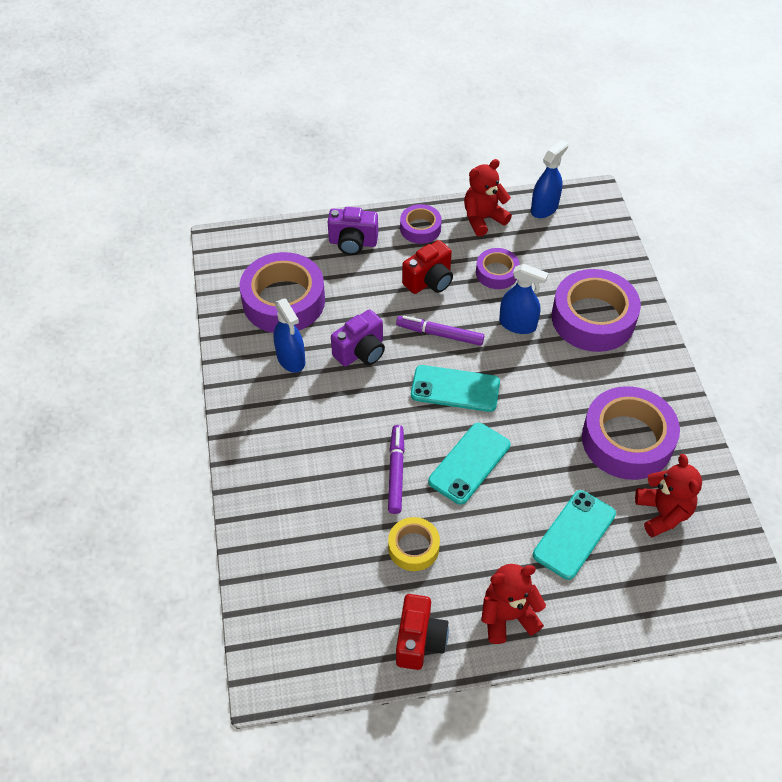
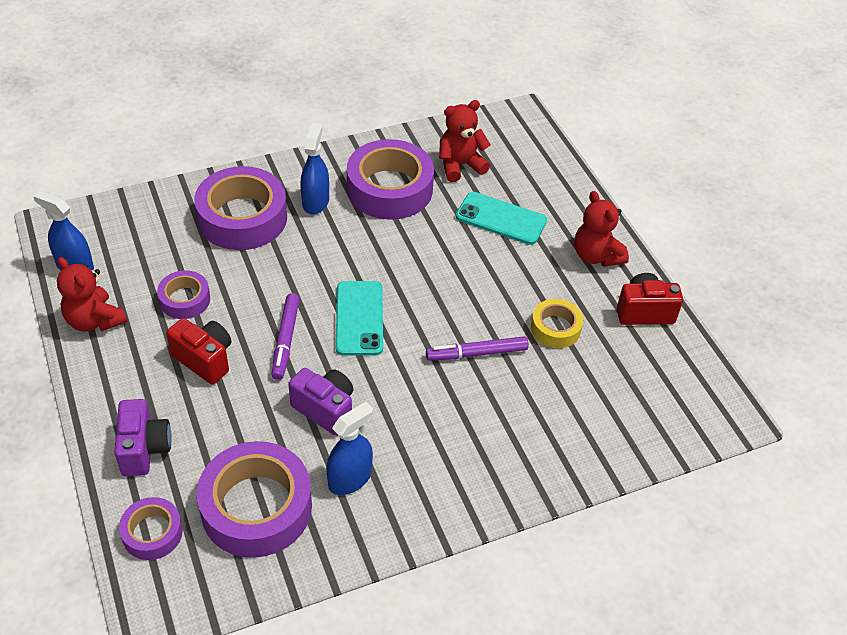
camera: 105 degrees left, 5 degrees down
purple tape [400,204,442,244] -> purple tape moved to [119,497,183,560]
turquoise phone [428,423,510,505] -> none
blue spray bottle [499,264,548,334] -> blue spray bottle moved to [300,123,329,214]

